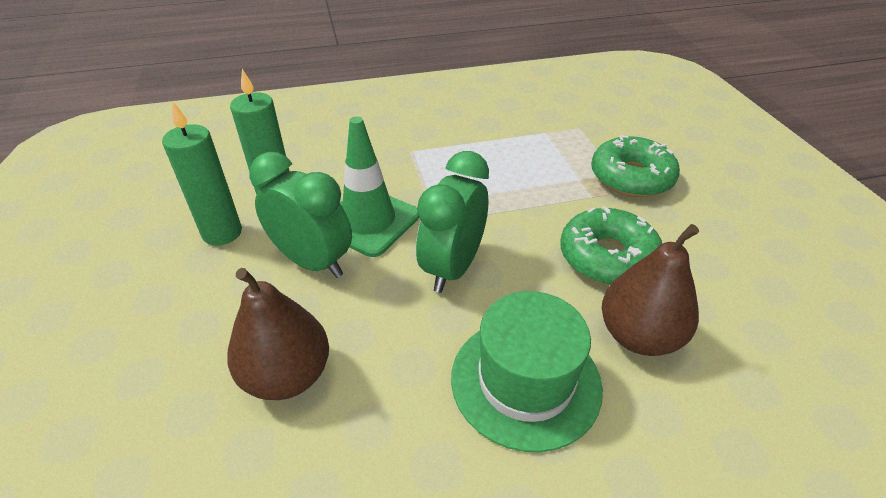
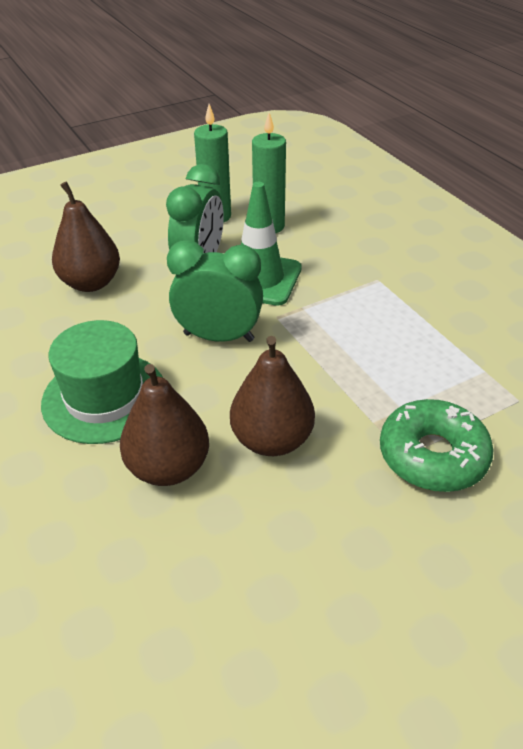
camera: 75 degrees right, 0 degrees up
green donut [560,206,662,285] -> brown pear [230,336,315,456]

